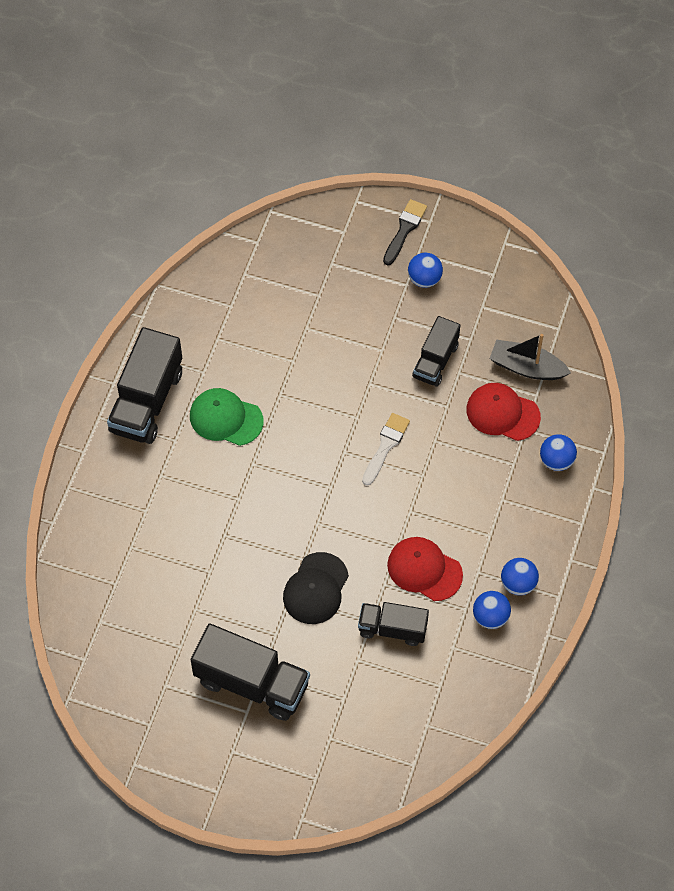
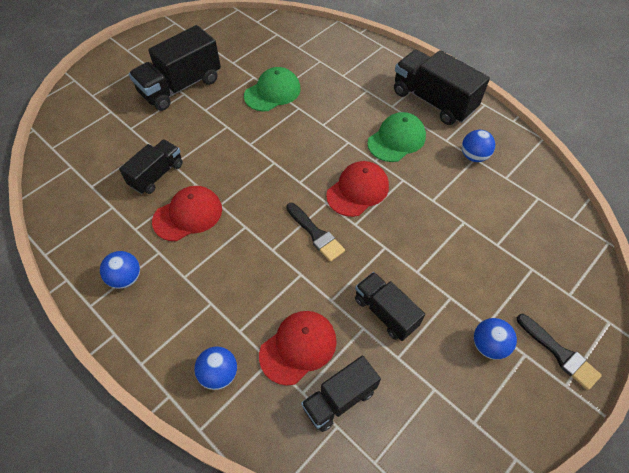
camera: 115 degrees right, 5 degrees down
black cap [283,552,349,624] -> none
white brush [362,413,410,486] -> black brush [286,203,345,262]
blue ball [473,591,511,629] -> blue ball moved to [462,130,495,162]
black boat [489,334,571,380] -> black truck [301,356,381,432]
none -> green cap [244,67,301,111]
none -> red cap [326,161,389,217]

